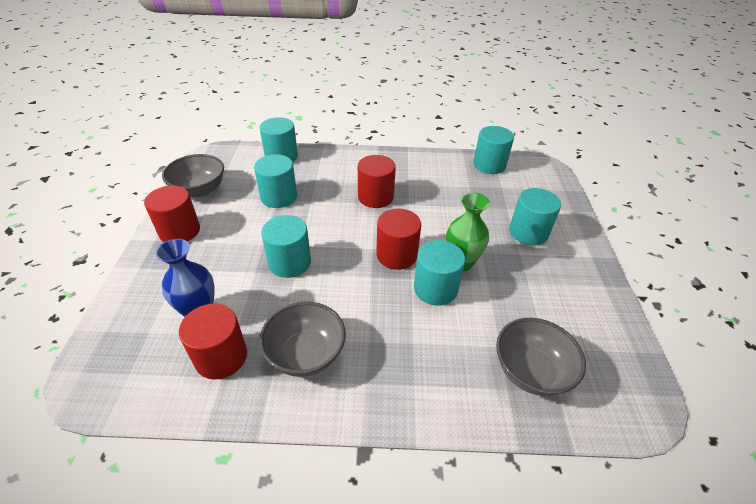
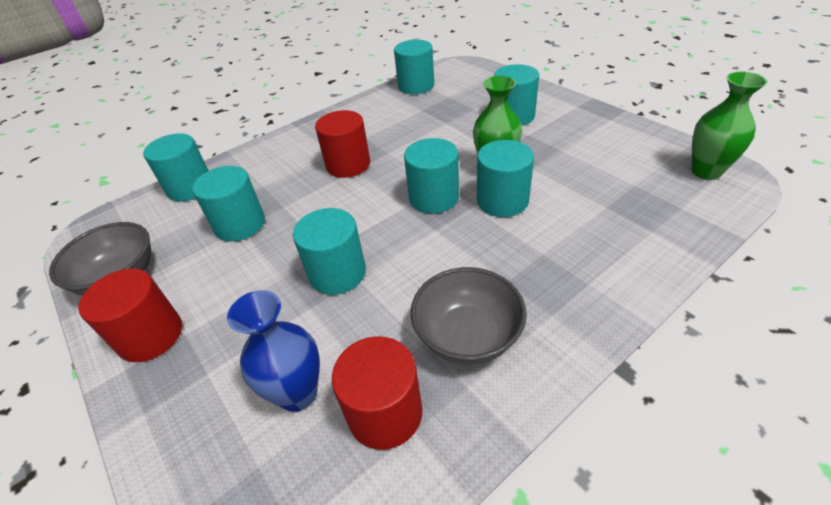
camera: 35 degrees left, 0 degrees up
red cylinder [376,209,421,270] -> turquoise cylinder [404,138,459,213]
grey bowl [496,318,586,396] -> none
none -> green vase [692,71,767,180]

